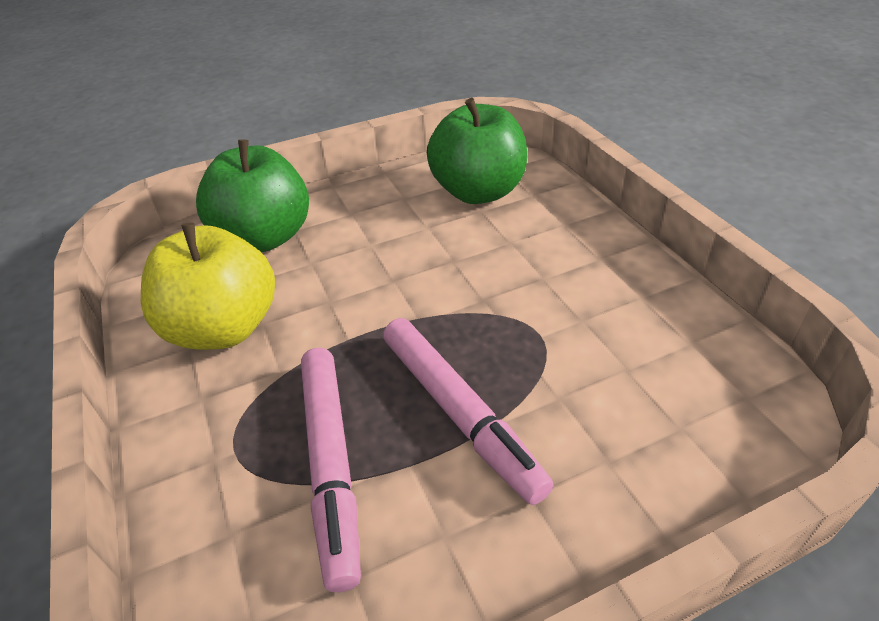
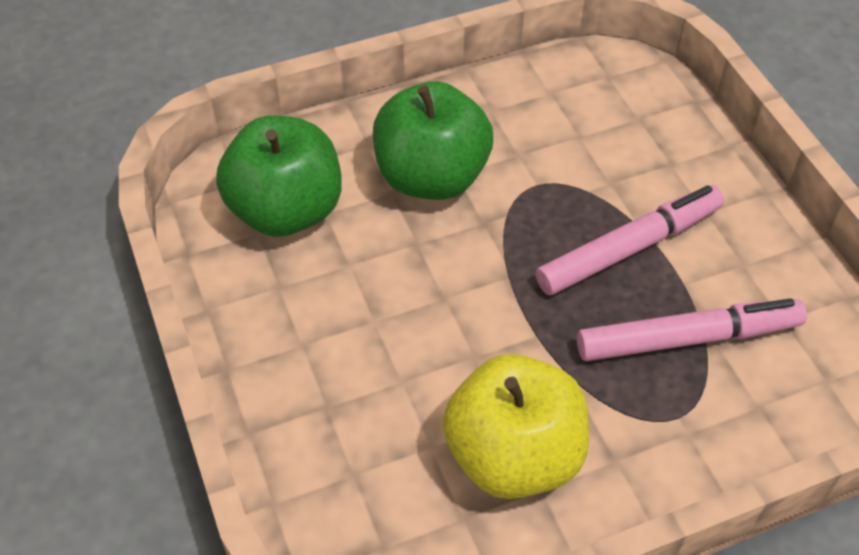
camera: 90 degrees left, 10 degrees up
green apple [196,139,309,252] -> green apple moved to [373,81,493,200]

